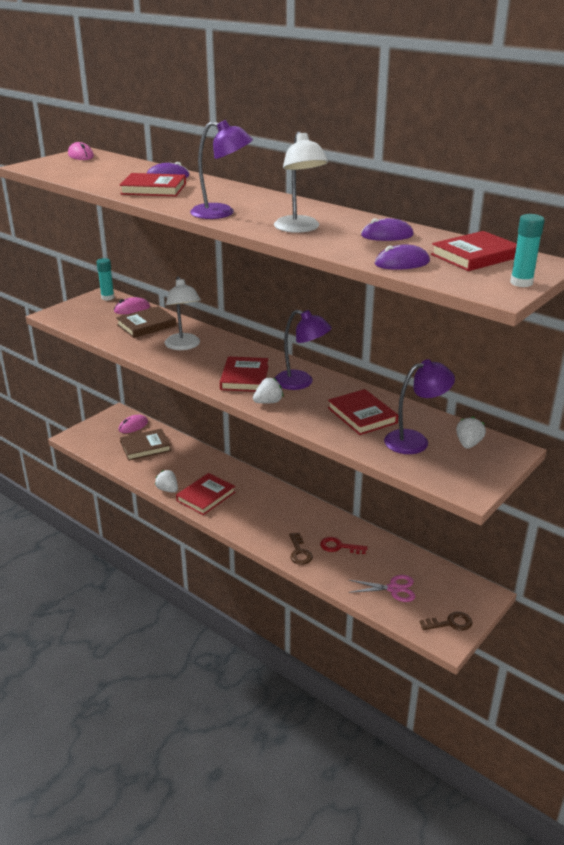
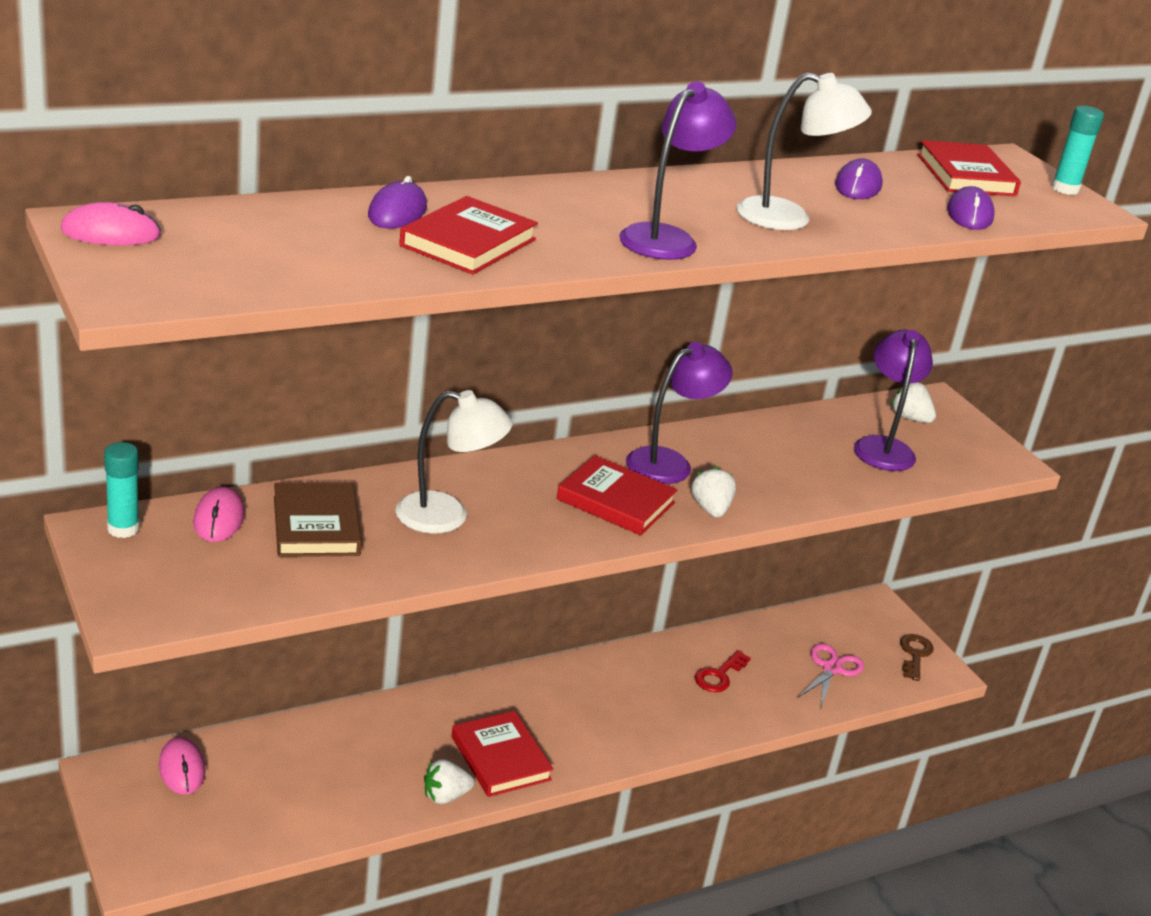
camera: 70 degrees left, 0 degrees up
brown book [120,428,171,461] -> none
brown key [289,533,313,565] -> none
red book [328,389,398,435] -> none

